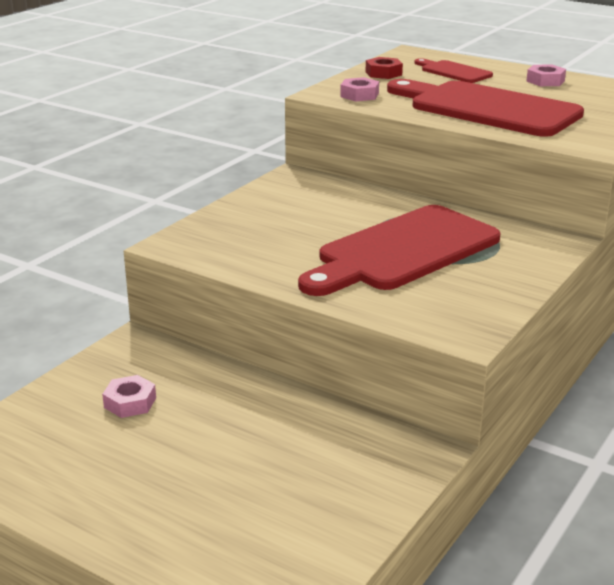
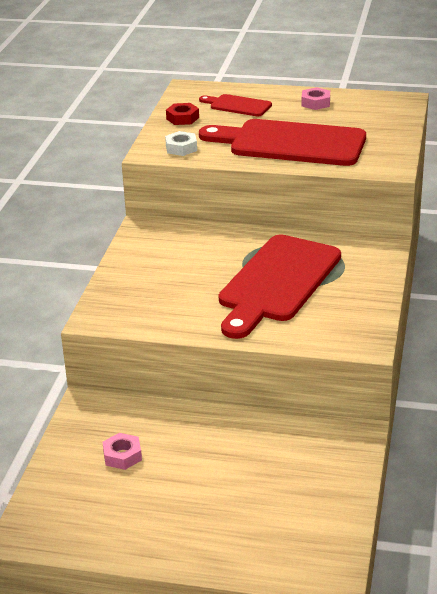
camera: 20 degrees left, 5 degrees up
pink nut [340,77,379,101] -> white nut [165,131,197,156]

